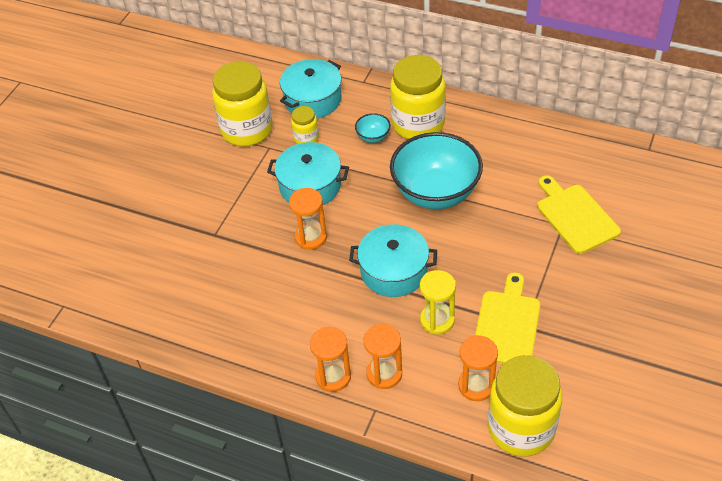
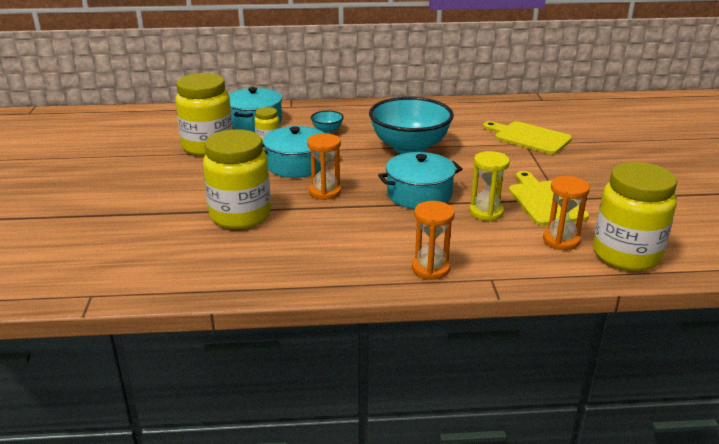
camera: 30 degrees left, 20 degrees down
orange hourglass [363,324,402,389] -> none
yellow jar [390,55,446,139] -> yellow jar moved to [203,129,271,229]

